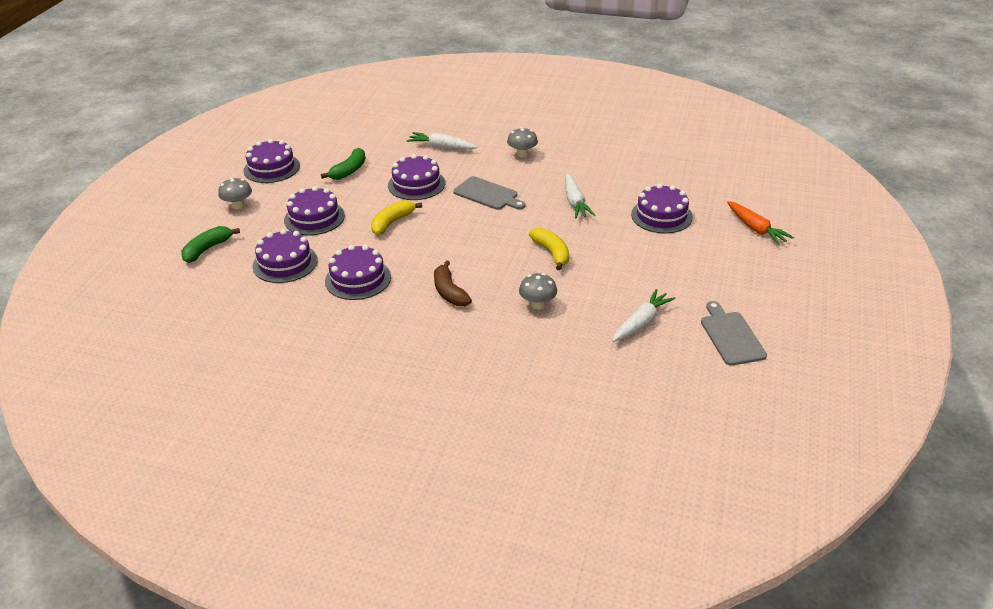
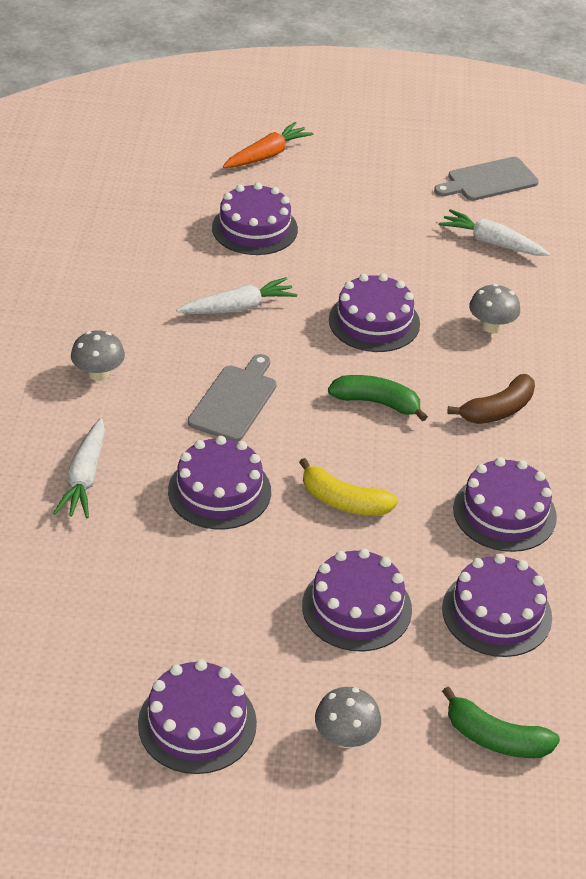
camera: 105 degrees left, 5 degrees up
green banana [321,148,365,180] -> green banana moved to [328,375,428,421]
yellow banana [529,228,569,270] -> purple cake [329,273,420,352]

